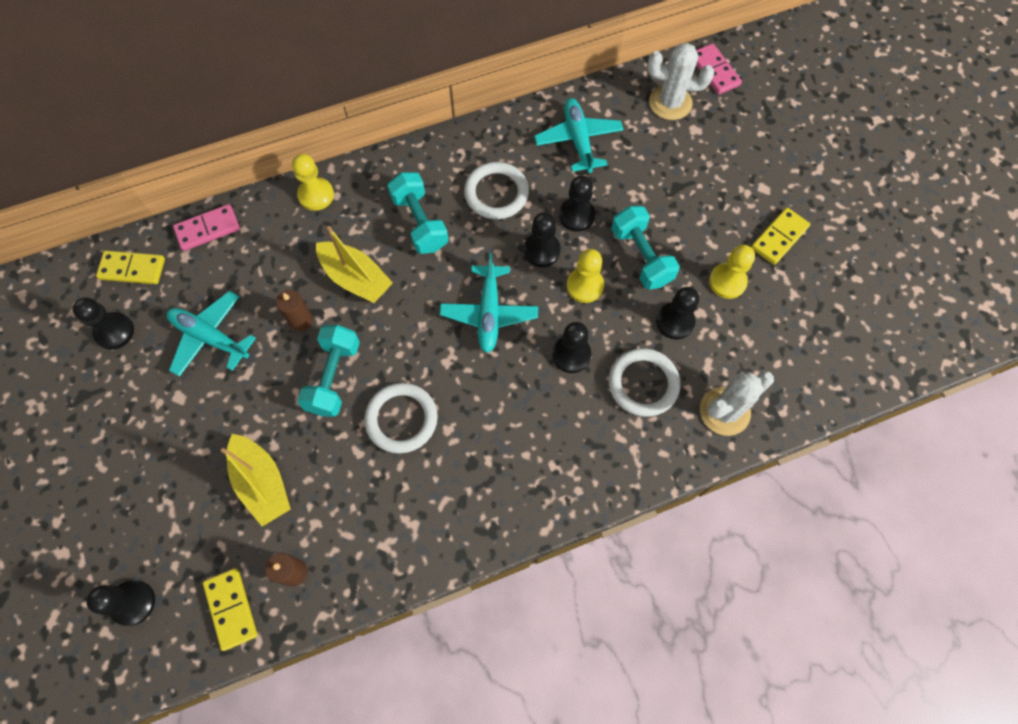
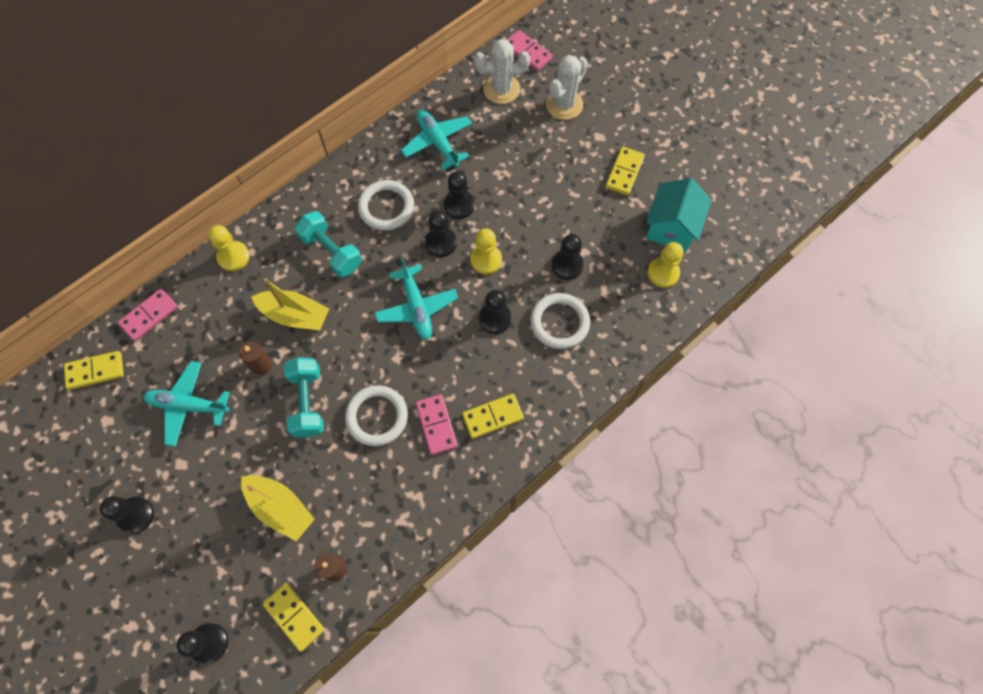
camera: 20 degrees left, 0 degrees up
black pawn [73,297,134,350] -> black pawn moved to [100,496,154,534]
turquoise dumbbell [611,206,680,290] -> none
white cactus [700,371,774,436] -> white cactus moved to [546,55,588,120]
yellow pawn [709,245,755,299] -> yellow pawn moved to [647,242,684,288]
none -> pink domino [416,394,458,455]
none -> yellow domino [462,394,524,439]
none -> turquoise house [646,178,712,252]

